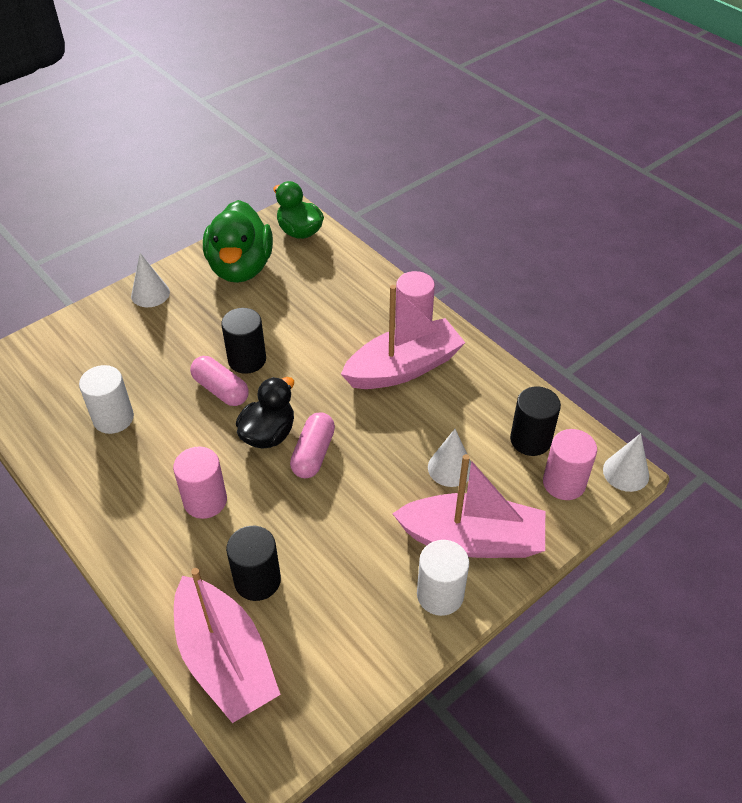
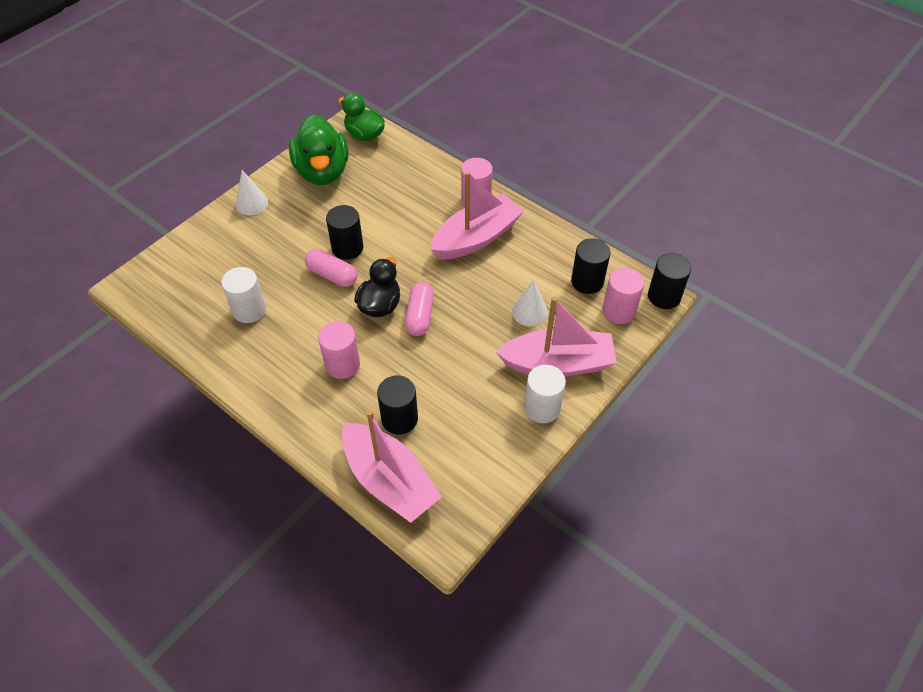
camera: 10 degrees left, 5 degrees up
white cone [603,433,649,492] -> black cylinder [648,253,691,309]

